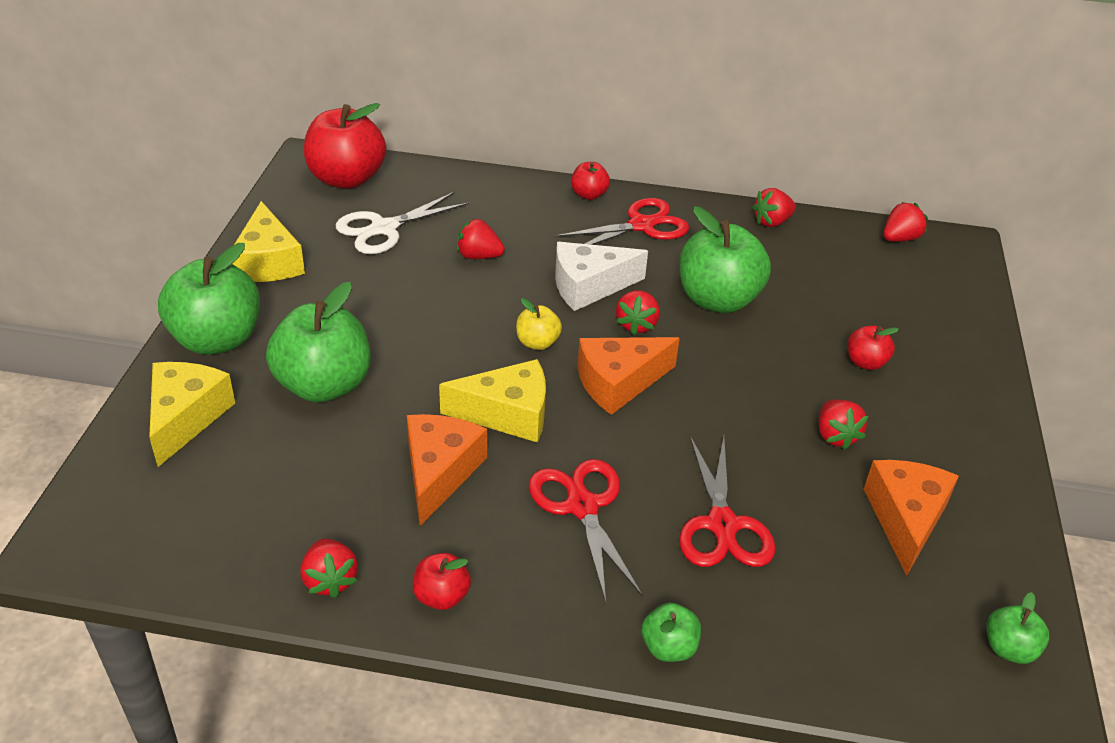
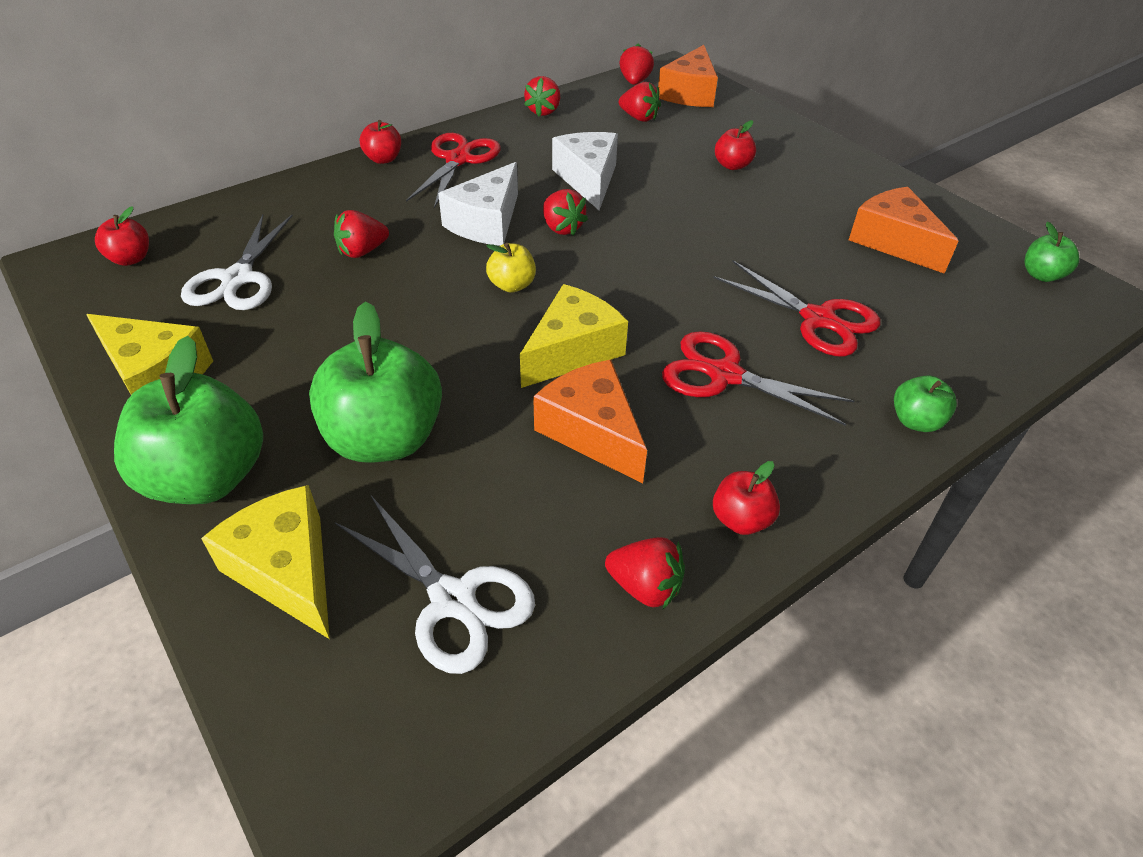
camera: 45 degrees left, 5 degrees up
red apple [304,103,386,189] -> red apple [95,206,149,266], size x0.48
orange cheese [577,337,680,415] -> orange cheese moved to [658,45,718,107]
green apple [679,206,771,313] -> white cheese [552,132,618,210]
red strawberry [819,400,868,450] -> red strawberry moved to [619,82,661,122]
none -> white scissors [335,496,535,674]

